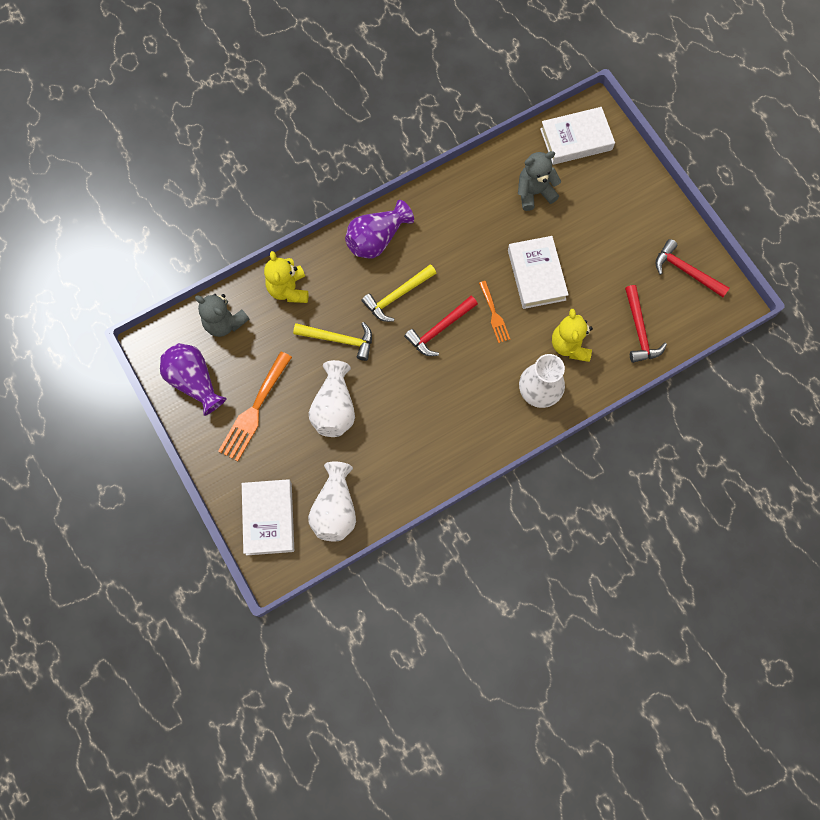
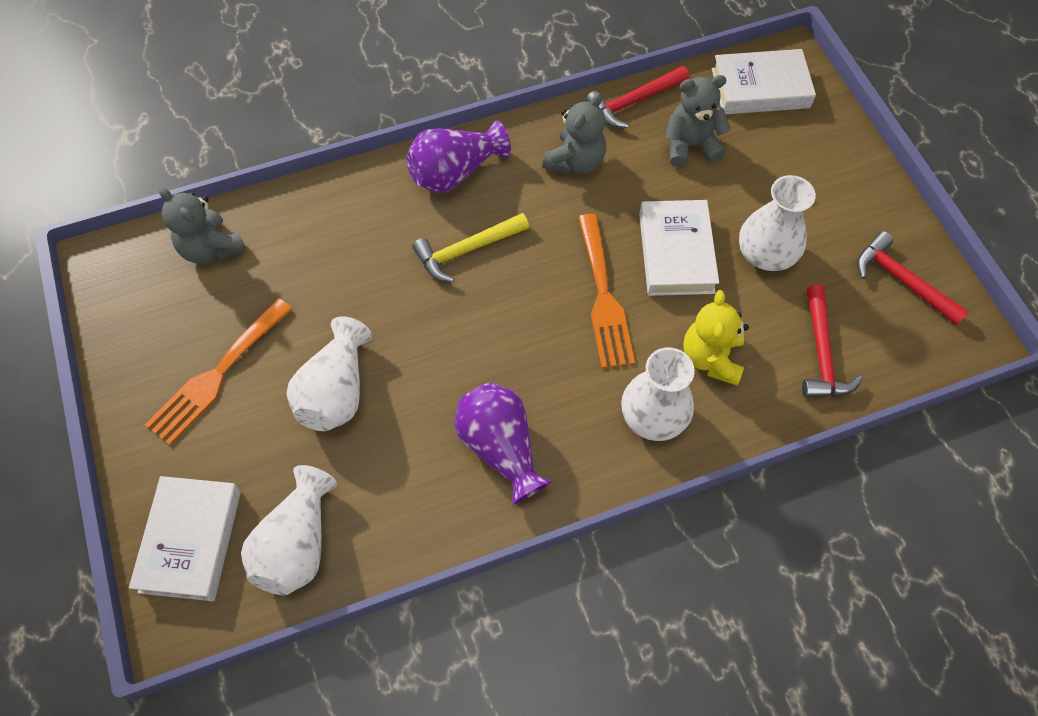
camera: 10 degrees right, 10 degrees down
purple vase [160,343,227,416] -> purple vase moved to [455,383,552,505]
yellow teddy bear [264,251,308,303] -> none
yellow hammer [293,322,372,361] -> none
red hammer [404,296,478,356] -> red hammer moved to [586,66,689,128]
orange fork [479,281,510,343] -> orange fork [578,214,635,368], size x1.73
none -> grey teddy bear [542,93,606,175]
none -> white vase [739,175,816,271]

